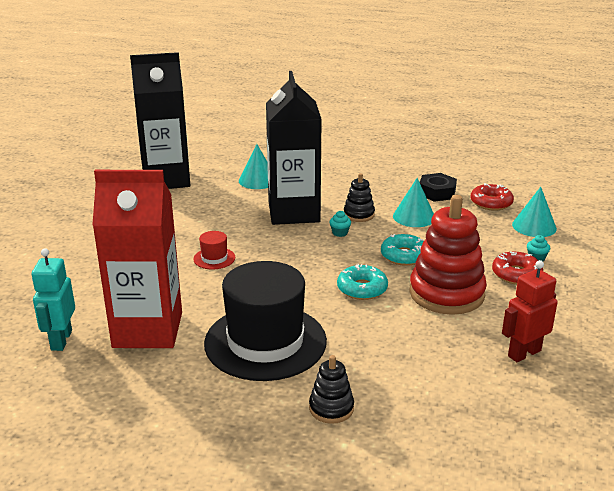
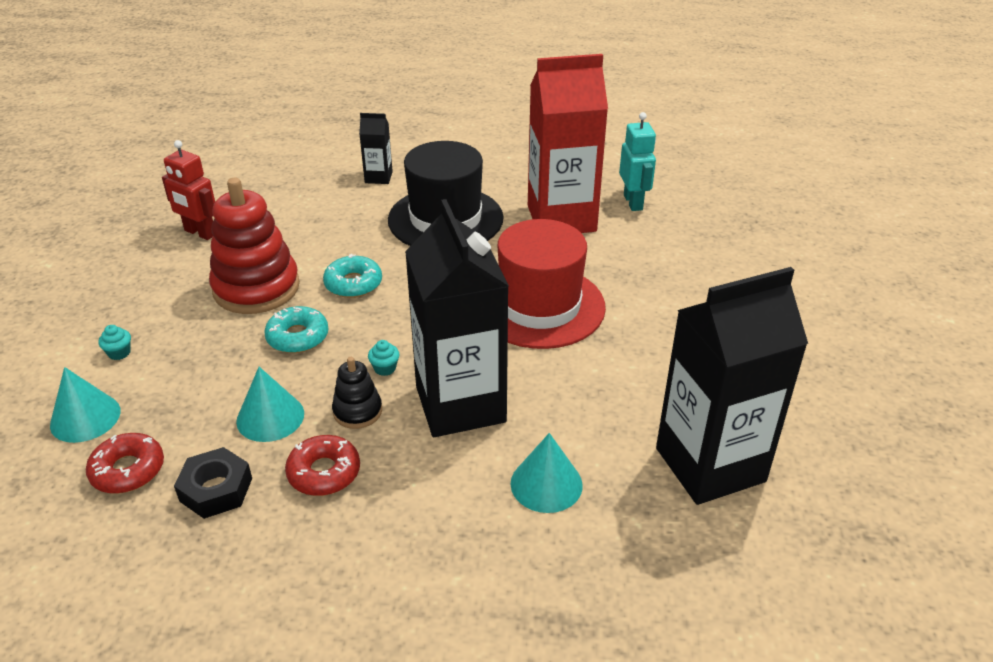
camera: 170 degrees right, 10 degrees up
red hat [193,231,235,269] -> red hat [497,219,606,349], size x2.49
black stacking toy [309,355,354,424] -> black carton [359,113,393,184]
red donut [492,252,543,285] -> red donut moved to [285,435,360,496]
red robot [502,260,558,362] -> red robot turned 75 degrees clockwise [162,140,215,240]

